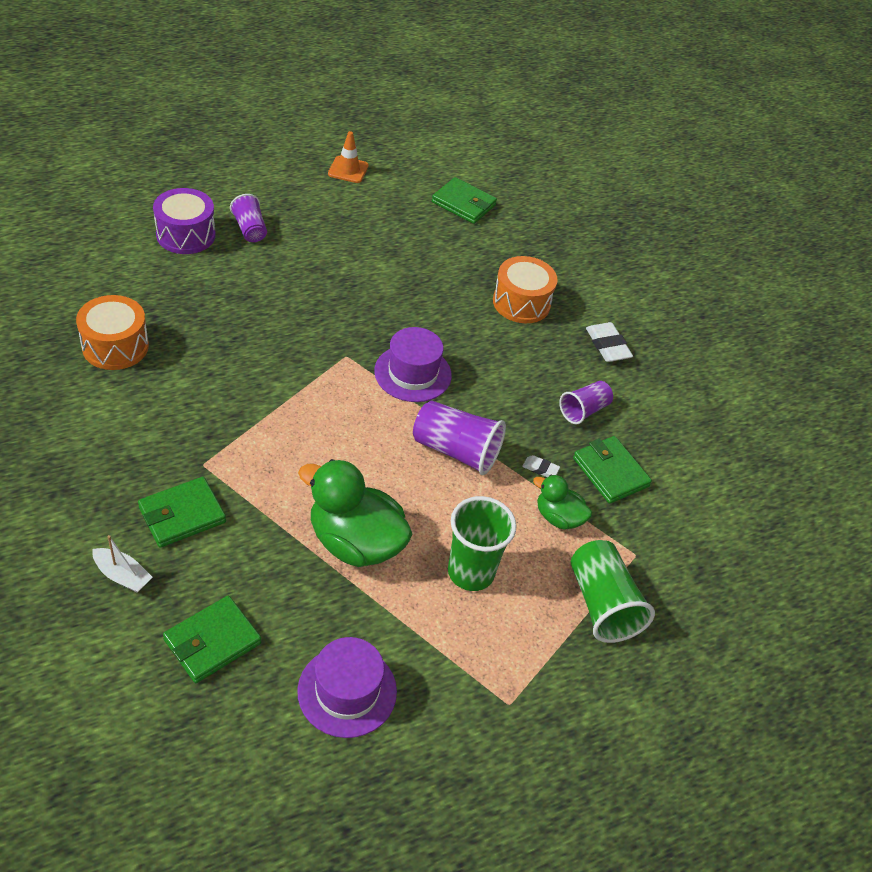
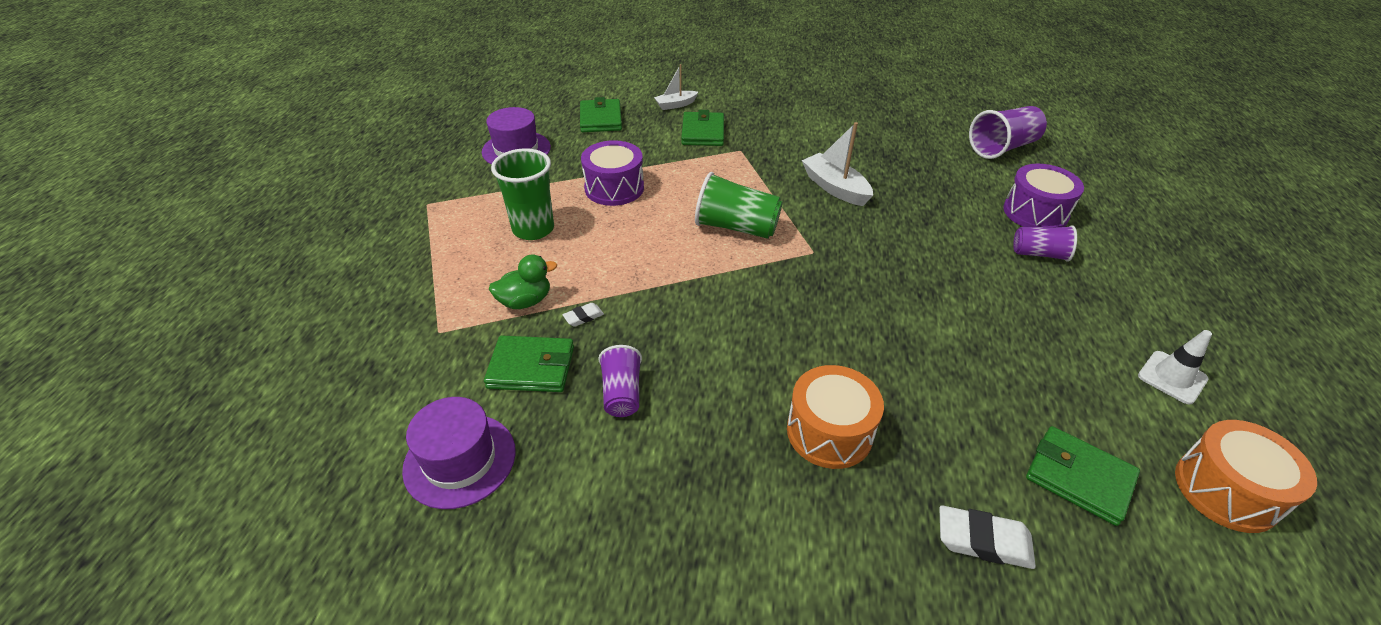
camera: 130 degrees right, 5 degrees down
orange drum [76,295,149,370] -> orange drum moved to [1175,420,1317,533]
green duck [298,459,413,567] -> purple drum [581,140,644,206]
orange traffic cone [328,131,369,183] -> white traffic cone [1138,330,1212,405]
purple hat [374,327,452,402] -> purple hat moved to [402,397,516,509]
purple cup [413,401,506,475] -> purple cup moved to [969,106,1047,159]
green wallet [432,177,497,224] -> green wallet turned 60 degrees clockwise [1026,426,1140,526]
green cup [571,540,655,643] -> green cup moved to [695,172,783,239]
white eraser [586,322,633,362] -> white eraser moved to [939,506,1036,569]
none -> white boat [802,122,873,206]

